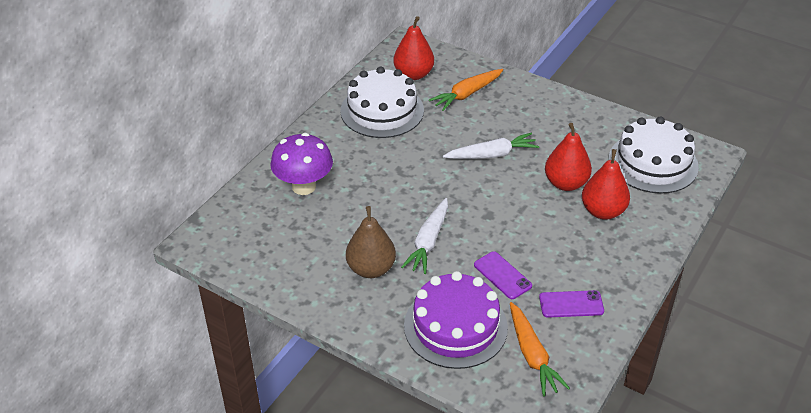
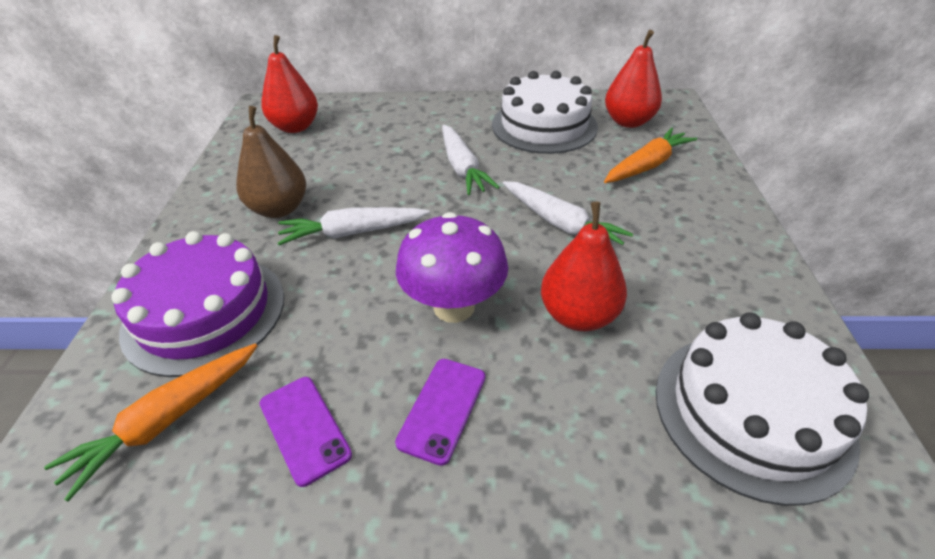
camera: 60 degrees right, 0 degrees up
purple mushroom [270,133,333,195] -> purple mushroom moved to [396,212,508,323]
orange carrot [429,69,503,111] -> orange carrot turned 120 degrees clockwise [604,128,697,183]
purple phone [474,251,532,299] -> purple phone moved to [395,359,485,466]
red pear [582,149,630,220] -> red pear moved to [262,35,318,133]
none -> white carrot [442,125,500,195]

